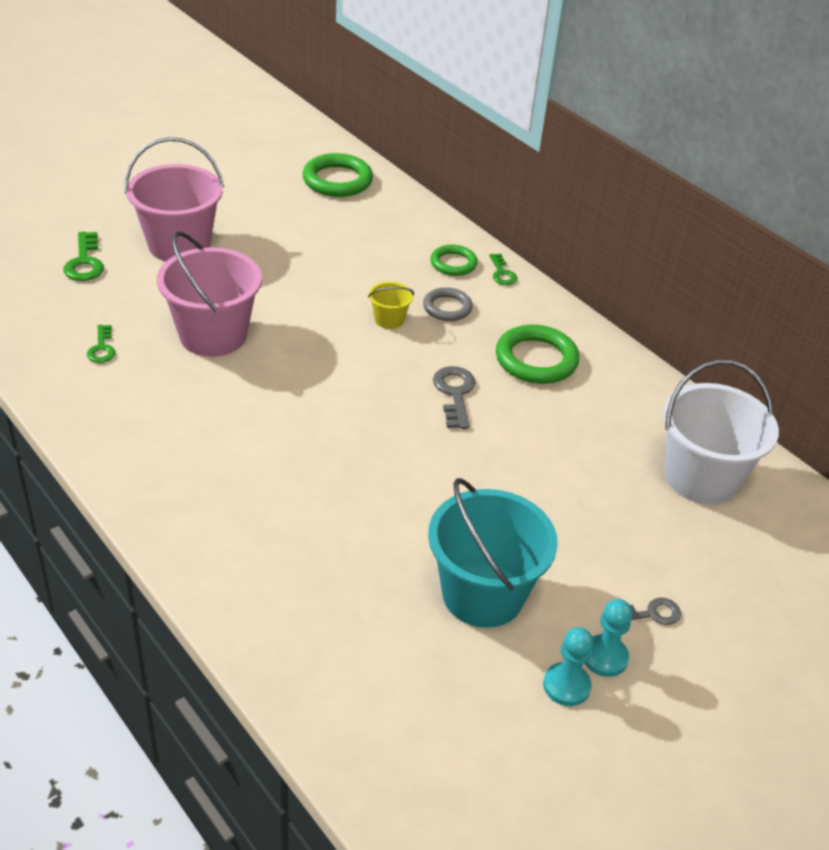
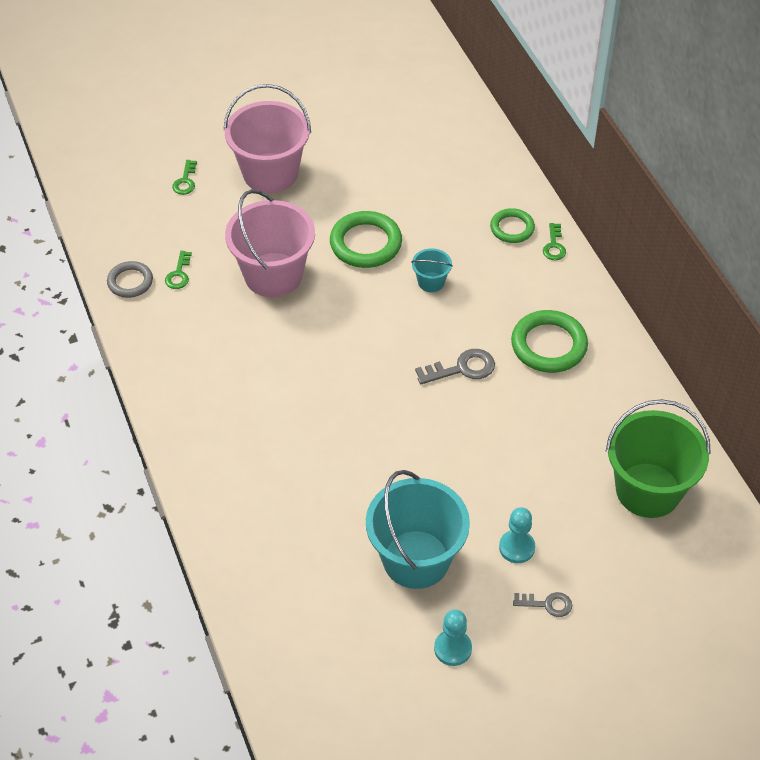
camera: 20 degrees right, 10 degrees up
green key [64,232,104,281] -> green key [172,160,197,195], size x0.65
green ring [303,153,373,197] -> green ring moved to [330,211,402,268]
yellow bucket [368,281,414,329] -> turquoise bucket [411,248,453,292]
grey ring [423,287,473,321] -> grey ring moved to [107,261,153,298]
grey key [433,366,476,429] -> grey key turned 60 degrees clockwise [415,349,495,385]
turquoise pawn [584,599,632,677] -> turquoise pawn moved to [499,507,535,563]
white bucket [663,360,779,505] -> green bucket [606,399,711,518]

